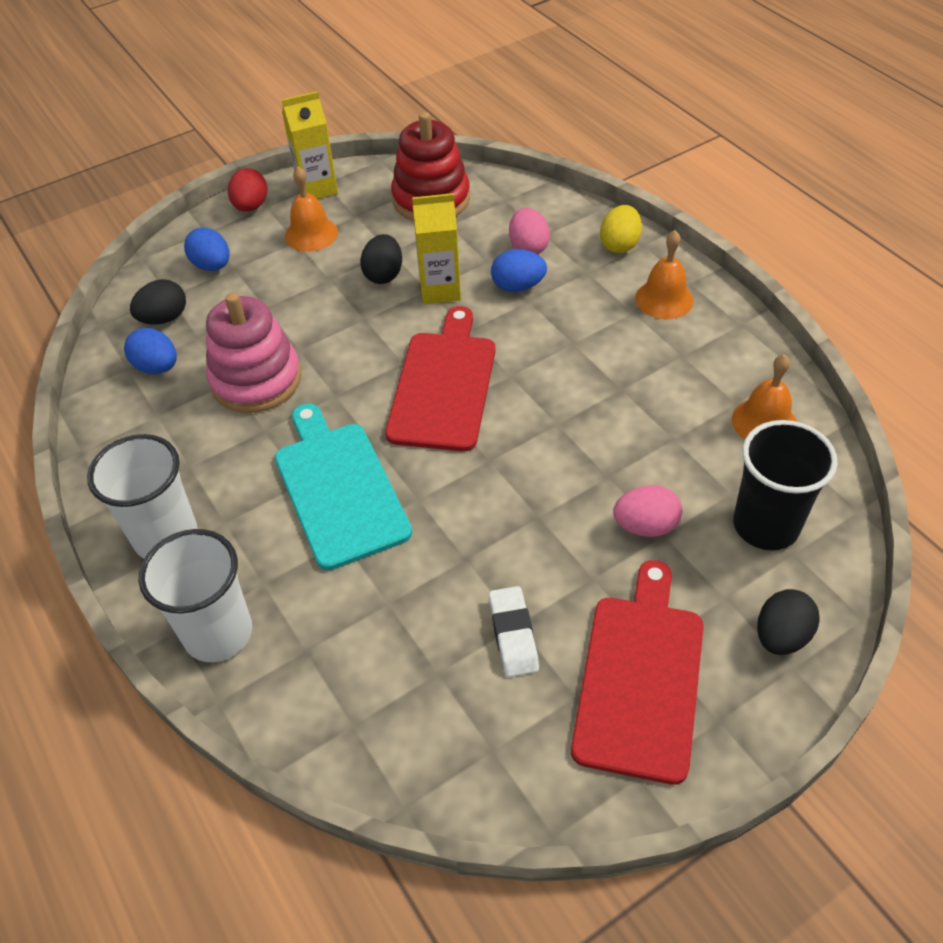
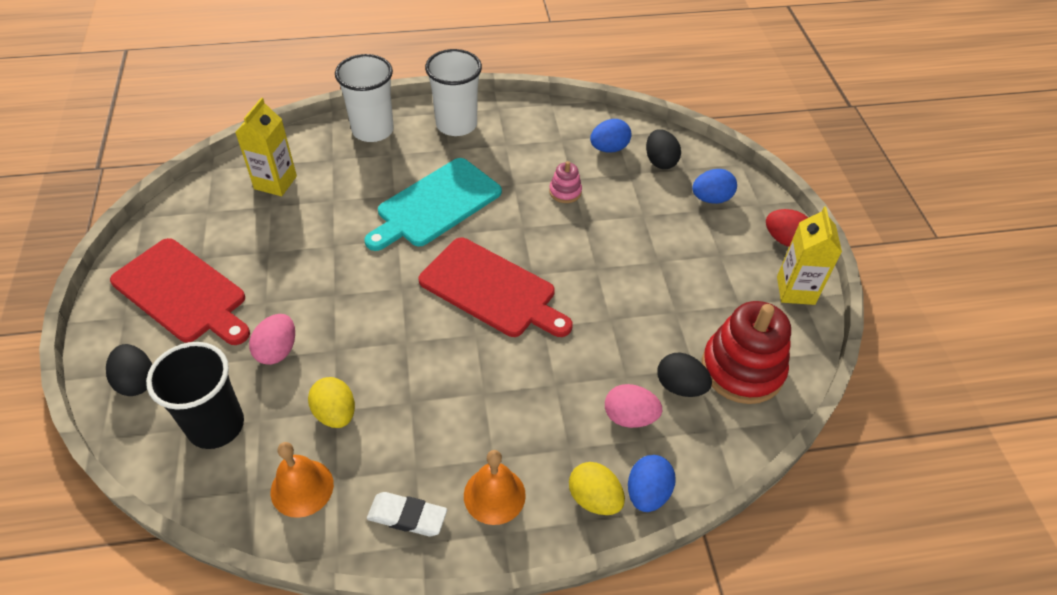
camera: 110 degrees right, 0 degrees up
pink stacking toy [206,292,301,413] -> pink stacking toy [549,161,582,203], size x0.46
turquoise cutting board [275,403,412,570] -> turquoise cutting board turned 135 degrees clockwise [364,158,502,251]
orange bell [285,167,338,252] -> none
black egg [360,234,402,284] -> black egg moved to [658,352,712,397]
yellow carton [412,193,461,304] -> yellow carton moved to [235,98,297,196]
white eraser [489,586,539,677] -> white eraser moved to [367,492,447,537]
blue egg [491,249,547,292] -> blue egg moved to [628,455,676,512]
none -> yellow egg [308,377,355,428]

